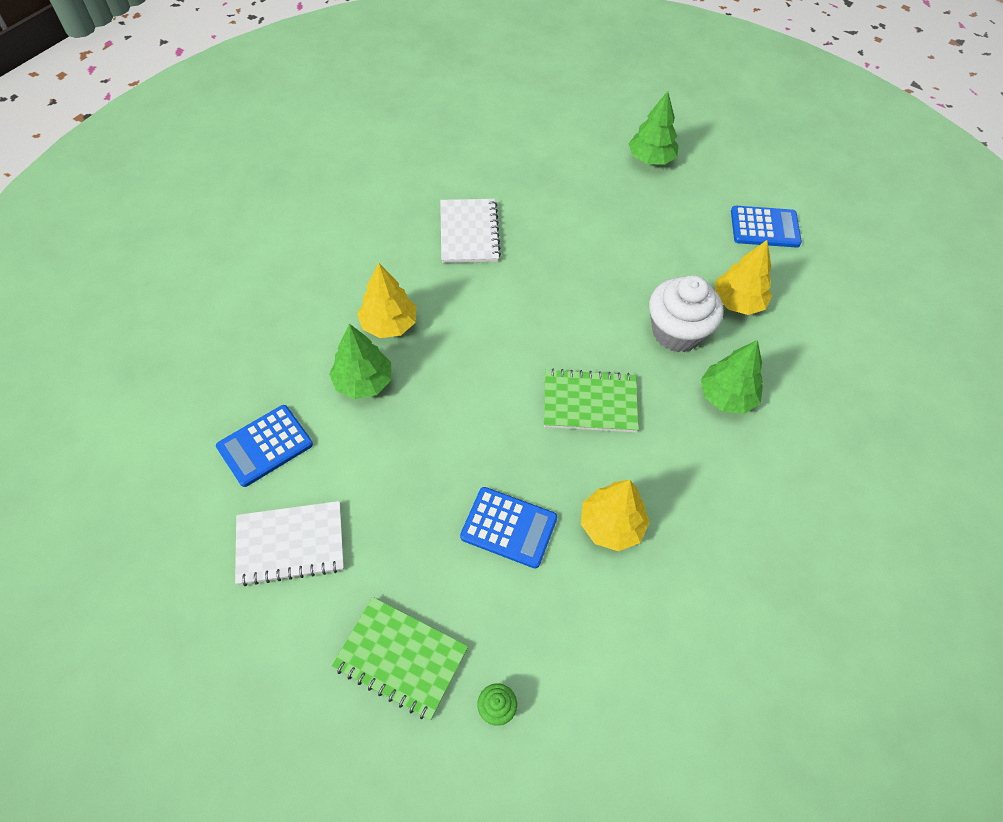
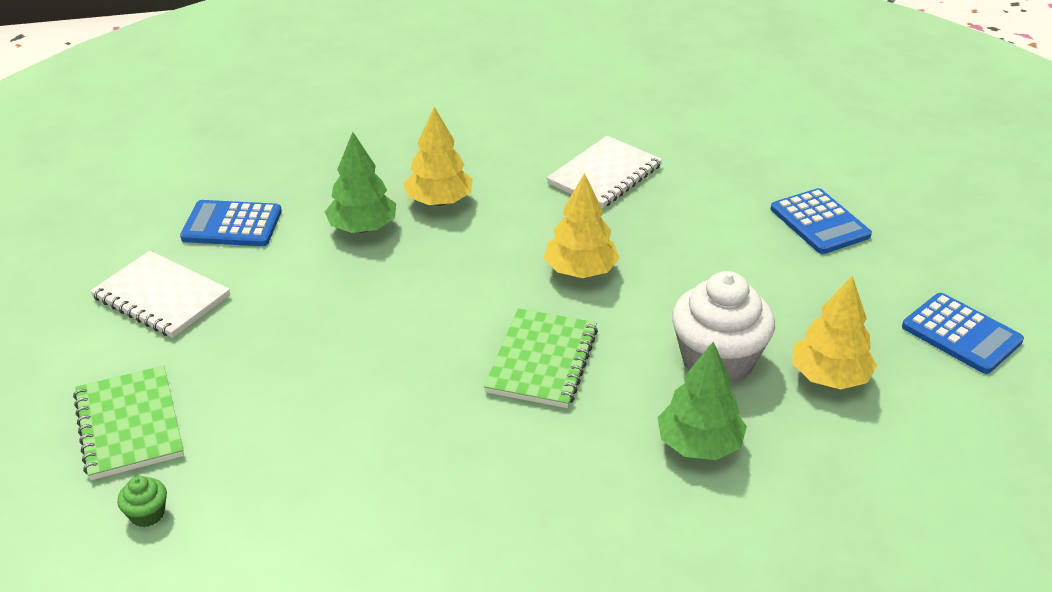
camera: 45 degrees right, 20 degrees down
blue calculator [460,487,557,568] -> blue calculator moved to [771,188,872,254]
green notebook [544,369,639,432] -> green notebook turned 60 degrees clockwise [484,308,598,408]
yellow tree [581,480,650,551] -> yellow tree moved to [544,173,620,278]
green tree [628,91,679,165] -> none

